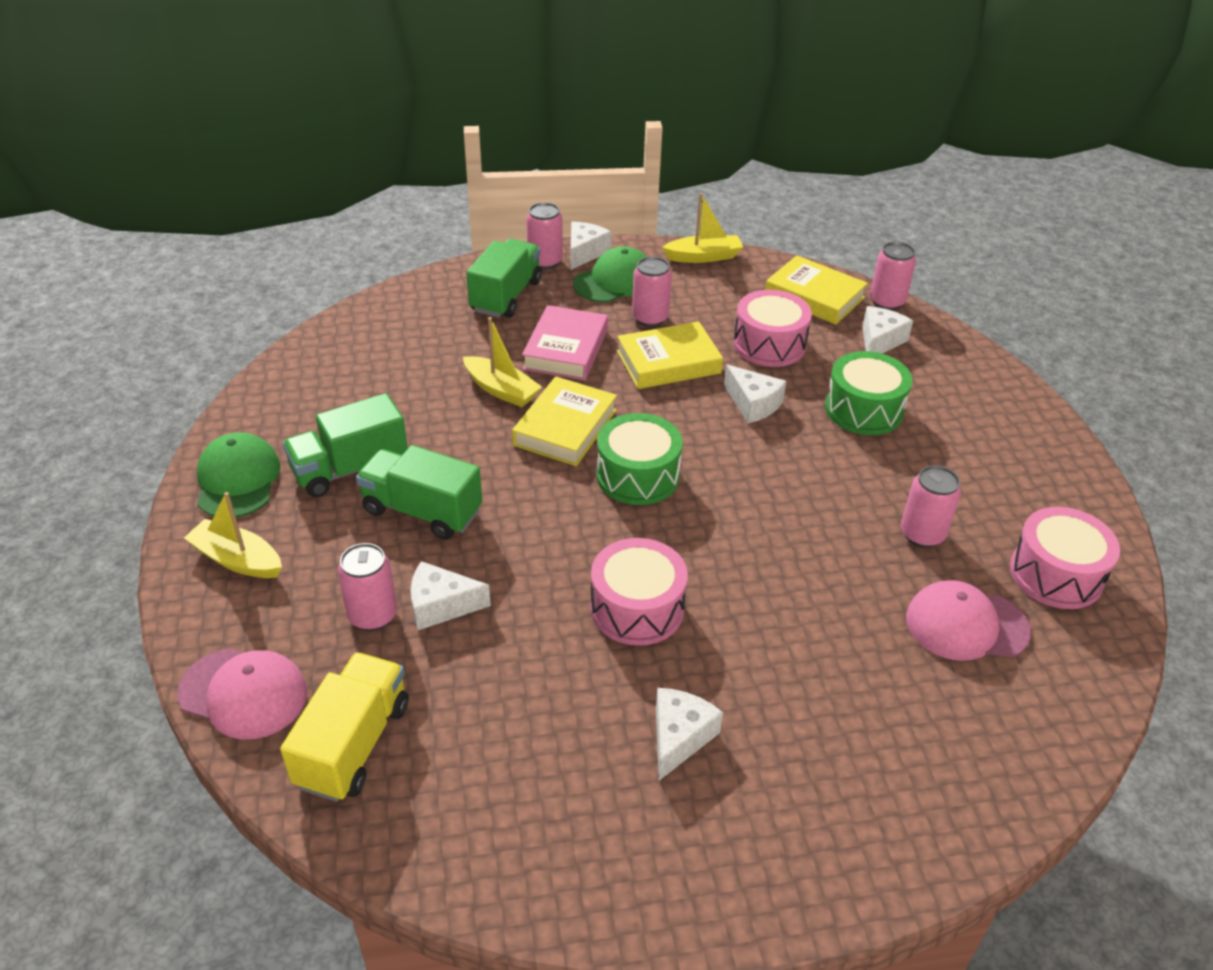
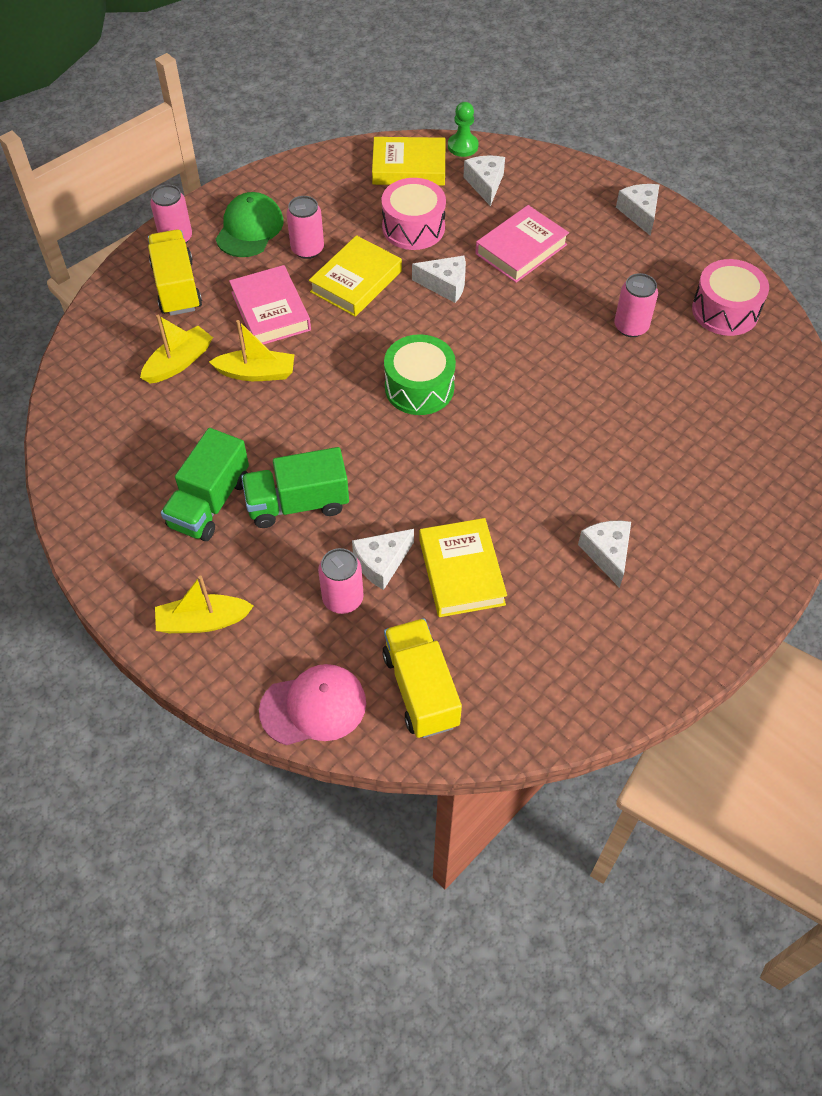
camera: 35 degrees left, 15 degrees up
green cap [197,432,280,517] -> none
green truck [466,239,542,318] -> yellow truck [148,229,202,316]
yellow book [512,376,617,466] -> yellow book moved to [419,518,507,617]
white cheese [571,221,612,270] -> white cheese moved to [616,184,659,236]
pink drum [590,538,688,646] -> none
yellow boat [662,193,743,263] -> yellow boat moved to [140,315,213,384]
green drum [825,351,913,435] -> pink book [475,205,569,283]
pink can [870,242,916,310] -> green pawn [448,102,479,157]
pink cap [906,580,1031,661] -> none

